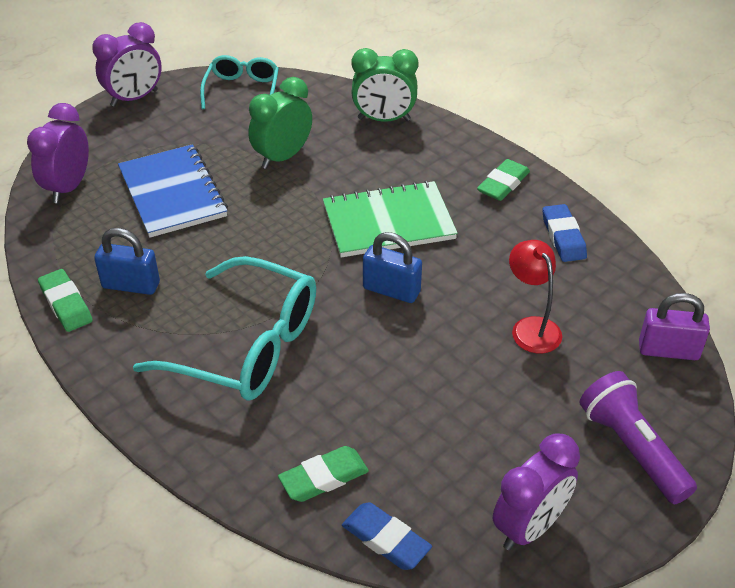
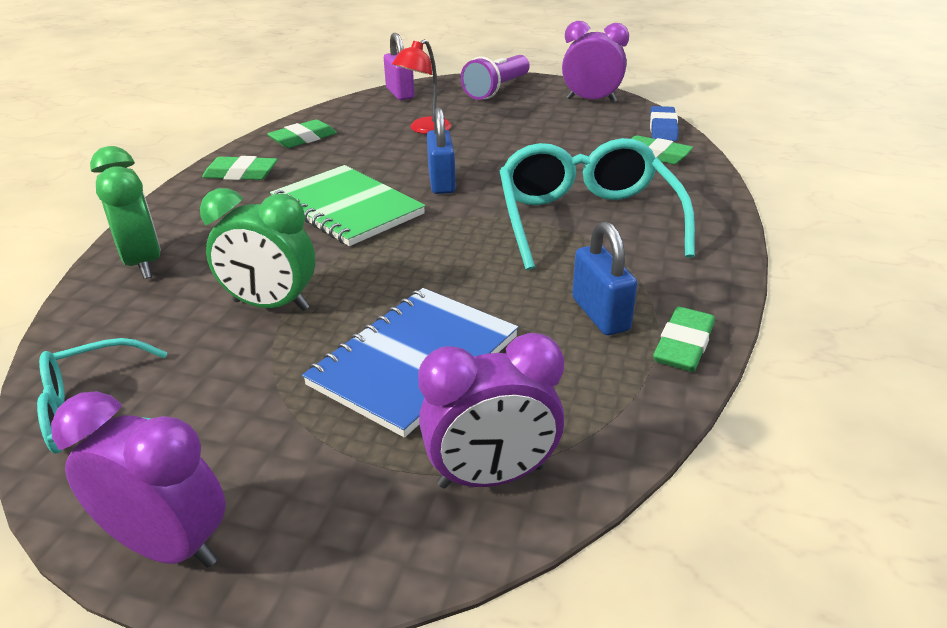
camera: 120 degrees left, 10 degrees down
blue eraser [543,204,587,262] -> green eraser [267,119,337,148]

